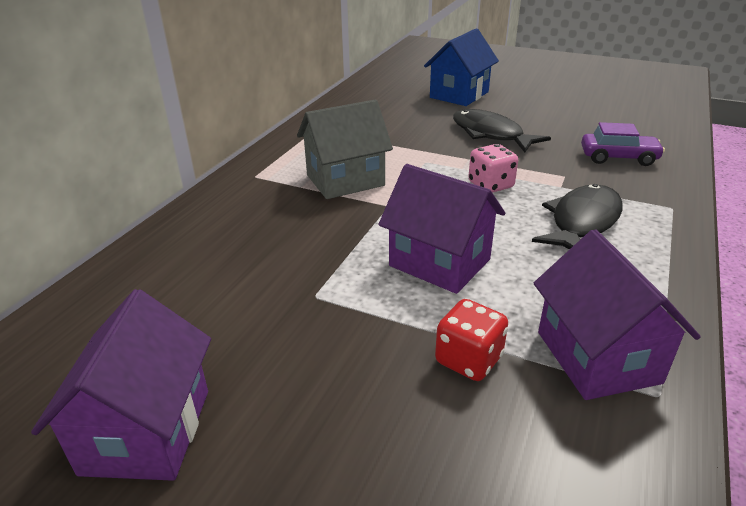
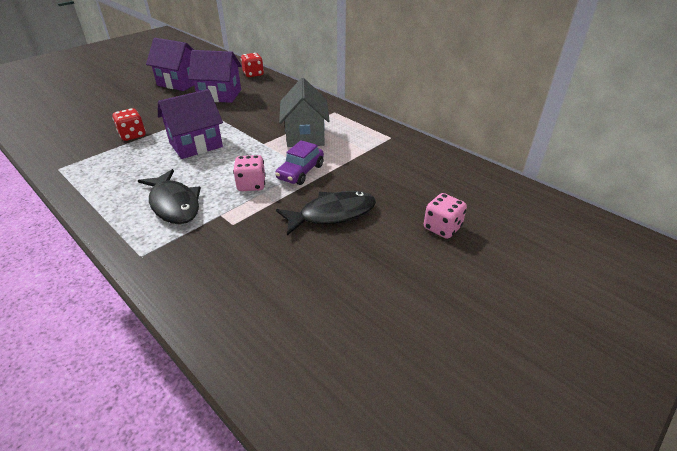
camera: 110 degrees right, 5 degrees up
blue house [424,29,499,106] -> pink dice [424,193,467,239]
purple house [534,229,701,400] -> purple house moved to [188,50,242,103]
purple car [581,122,665,166] -> purple car moved to [275,140,324,185]
none -> red dice [241,53,264,77]

